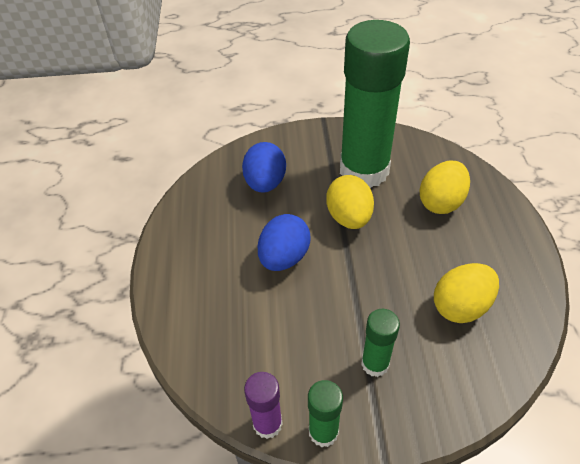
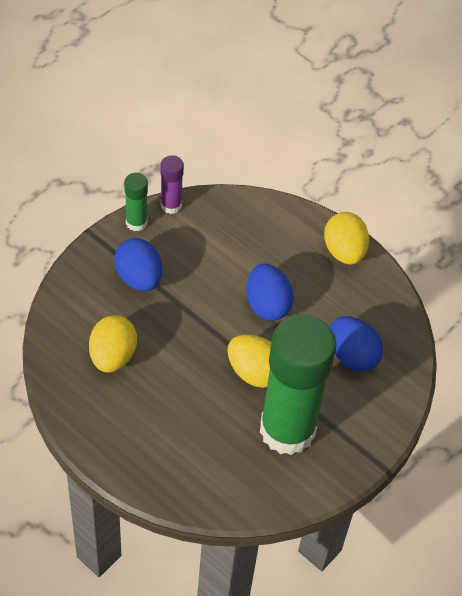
camera: 130 degrees right, 5 degrees up
green glue stick [361,309,400,377] -> blue egg [114,238,162,291]
yellow egg [420,160,470,214] -> yellow egg moved to [324,212,369,265]

